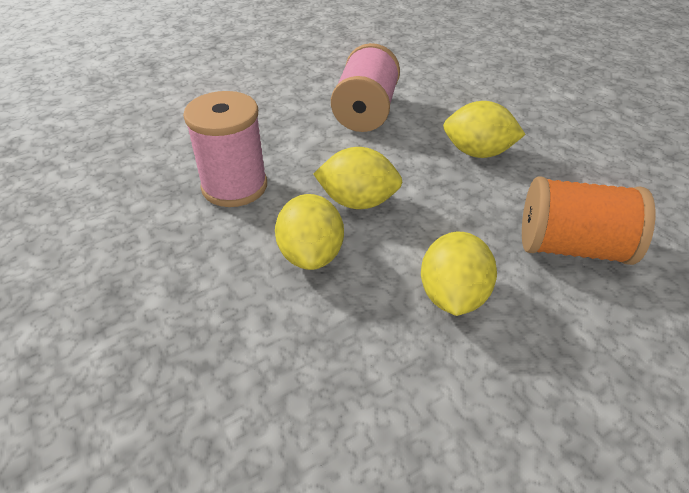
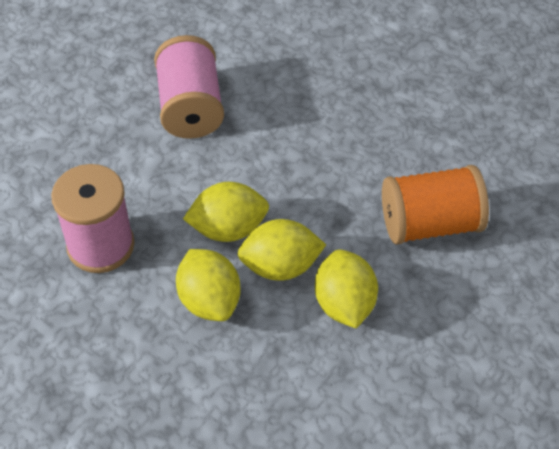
camera: 20 degrees left, 10 degrees up
yellow lemon [443,101,526,158] -> yellow lemon moved to [237,219,326,281]

